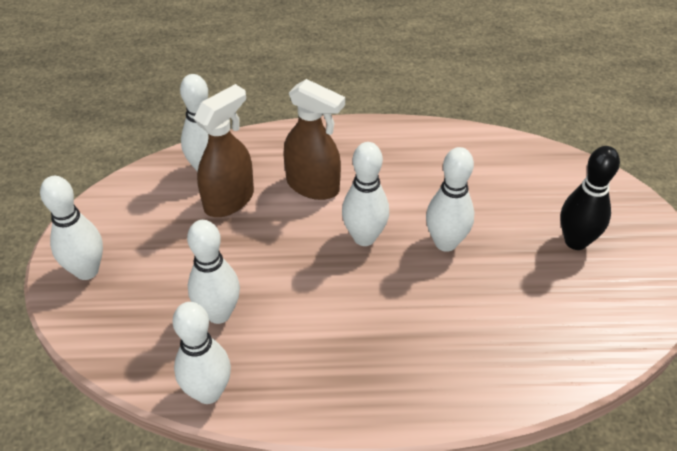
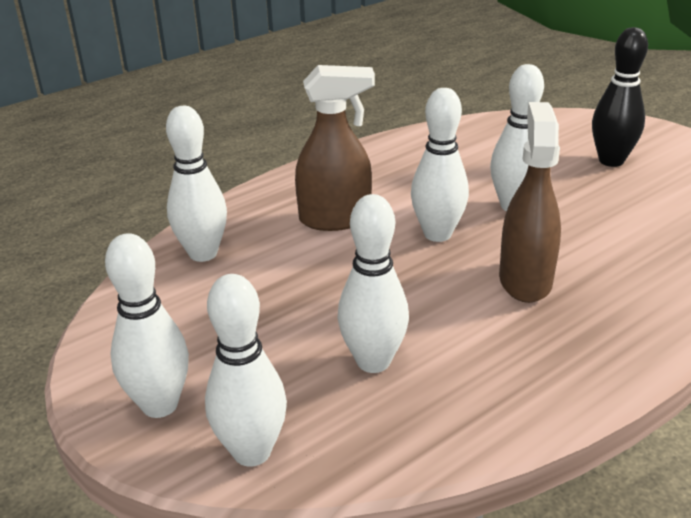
camera: 35 degrees left, 15 degrees down
white bowling pin [173,302,231,404] -> white bowling pin moved to [205,274,287,467]
brown spray bottle [193,84,254,217] -> brown spray bottle moved to [499,102,561,303]

